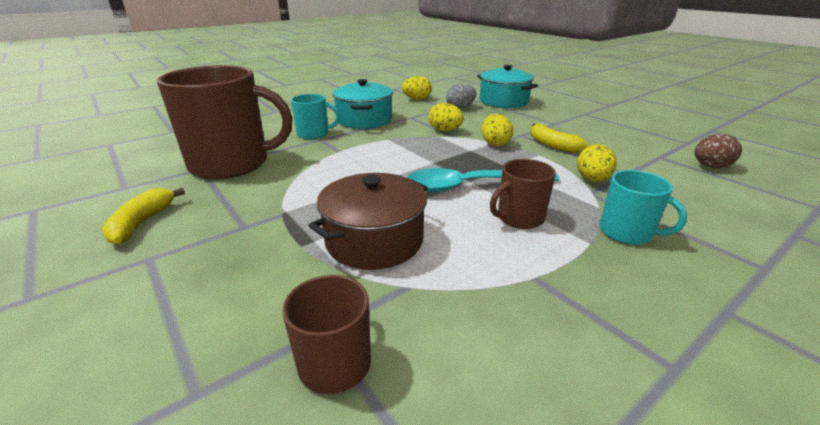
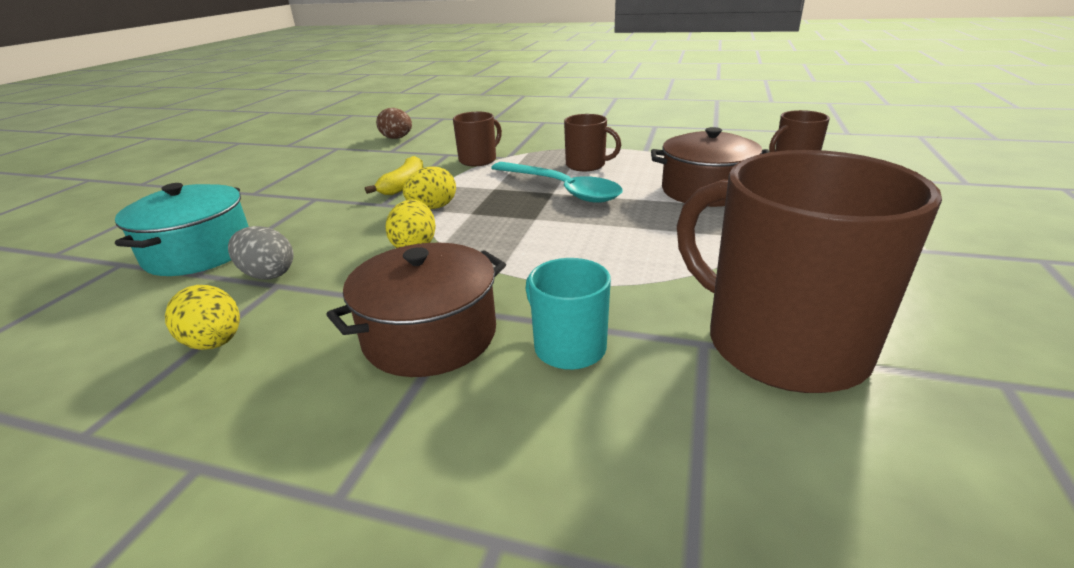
camera: 125 degrees left, 0 degrees up
yellow banana [102,188,185,245] -> none
turquoise pot [332,79,393,129] -> brown pot [326,243,506,377]
yellow egg [577,144,617,182] -> brown mug [453,112,502,166]
turquoise mug [600,170,687,245] -> none

